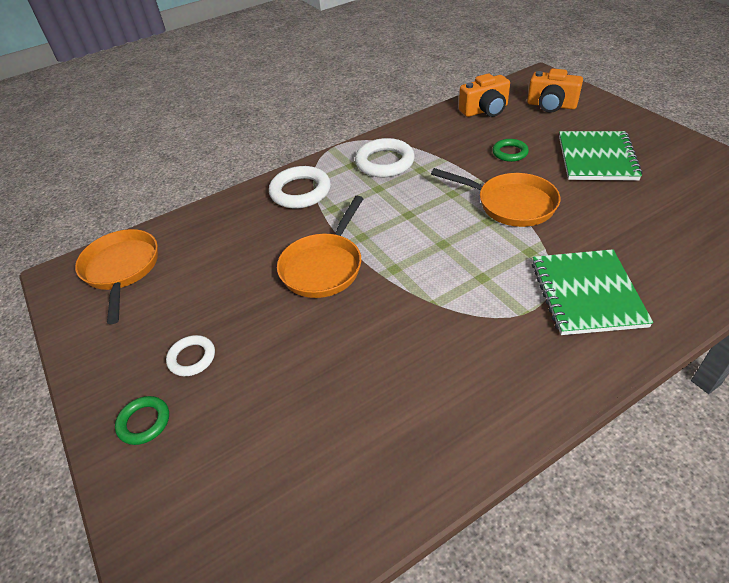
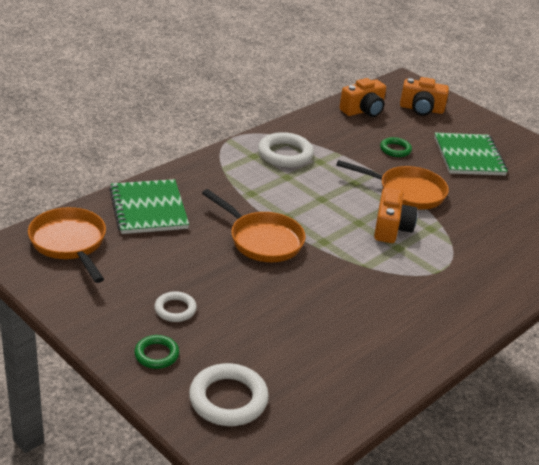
camera: 20 degrees left, 10 degrees down
white ring [269,166,331,208] -> white ring moved to [189,363,269,426]
orange pan [277,196,364,298] -> orange pan turned 60 degrees counterclockwise [202,189,306,262]
green notebook [532,249,653,335] -> green notebook moved to [109,179,189,234]
none -> orange camera [374,187,418,243]

